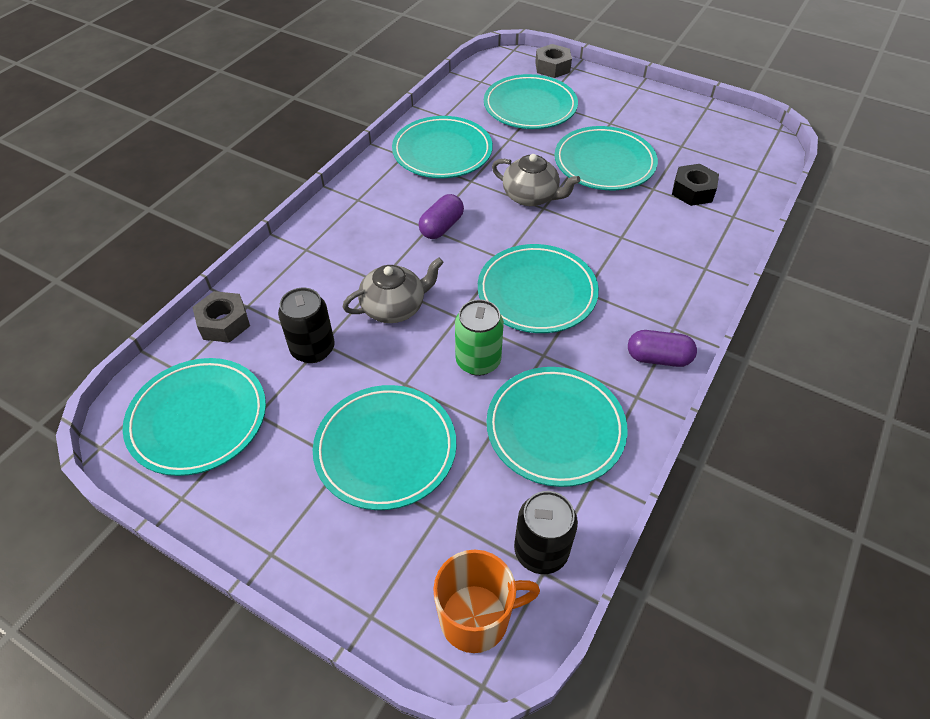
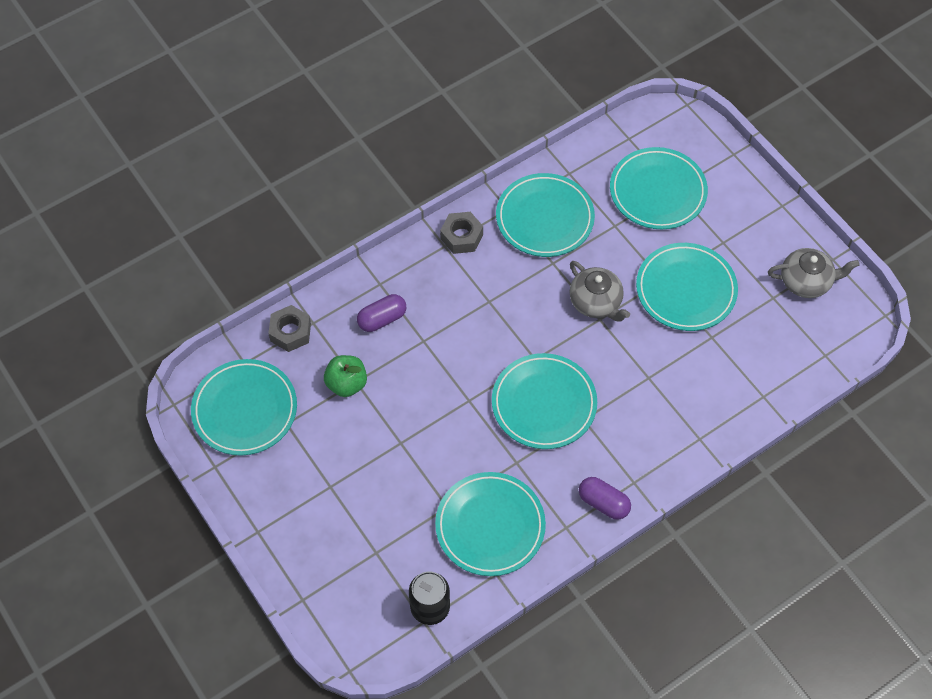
camera: 25 degrees right, 10 degrees up
black can [278,288,335,363] -> green apple [324,355,367,397]
turquoise plate [313,385,456,510] -> none
grey teapot [343,258,444,323] -> grey teapot moved to [768,248,860,298]
purple capsule [418,194,464,239] -> purple capsule moved to [357,294,406,332]
orange mug [433,550,540,653] -> none
green can [455,299,504,376] -> none
grey nut [535,44,572,78] -> grey nut moved to [440,212,483,254]
black nut [672,164,719,206] -> none

